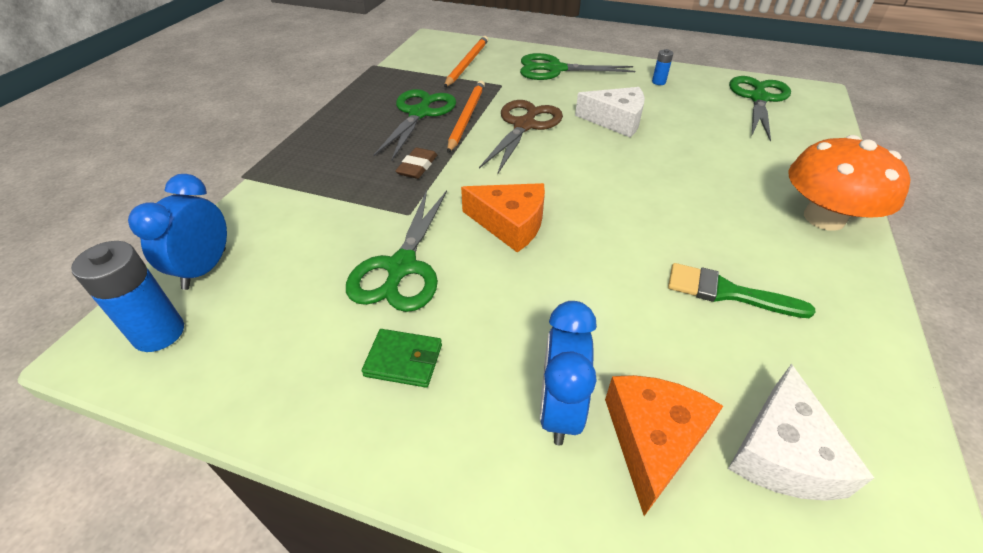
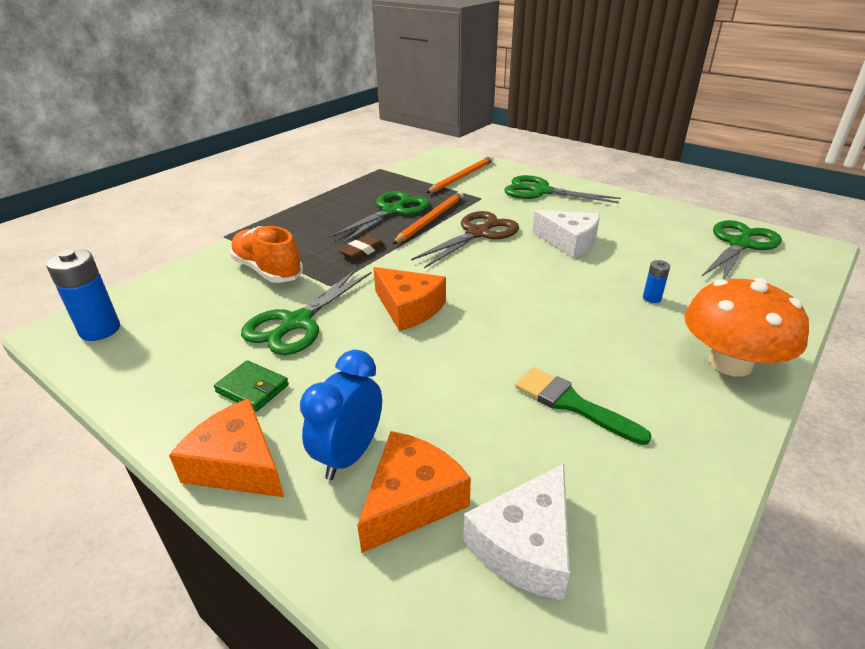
camera: 20 degrees right, 10 degrees down
blue clock [128,174,227,290] -> none
blue battery [652,49,673,85] -> blue battery moved to [643,260,670,303]
none -> orange cheese [169,398,284,497]
none -> orange shoe [230,226,303,283]

